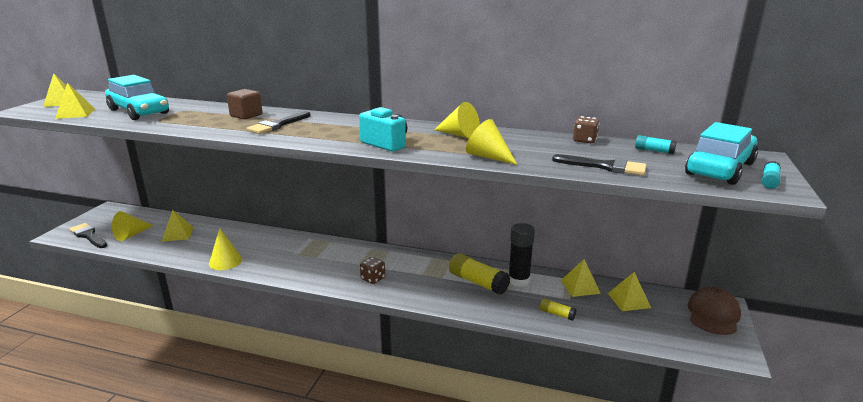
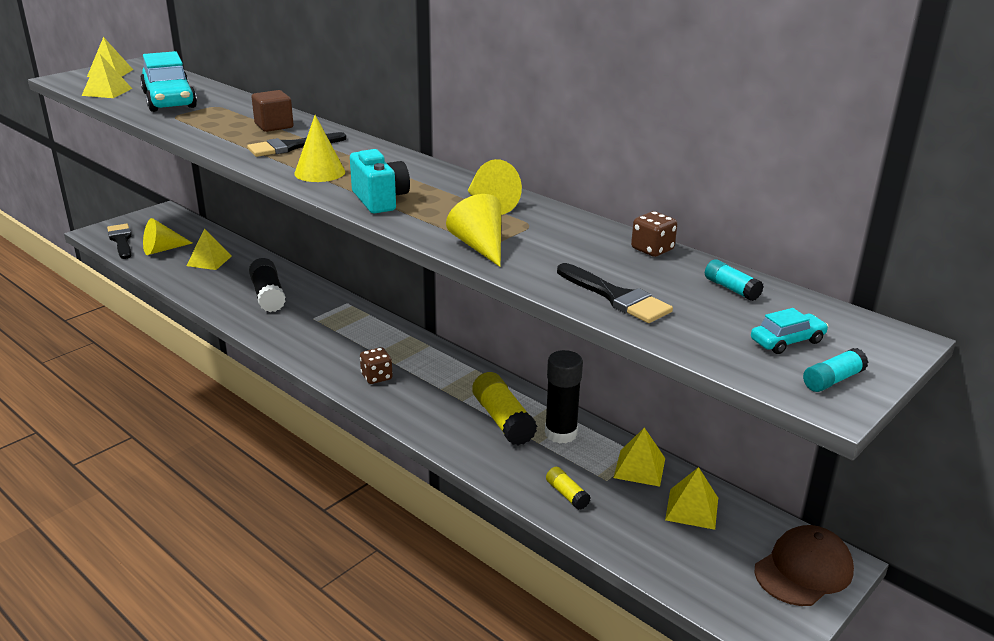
camera: 25 degrees right, 5 degrees up
yellow cone [209,228,242,270] -> yellow cone moved to [294,115,345,182]
turquoise car [685,122,758,185] -> turquoise car [751,308,829,354], size x0.44
none -> black glue stick [249,258,286,312]

